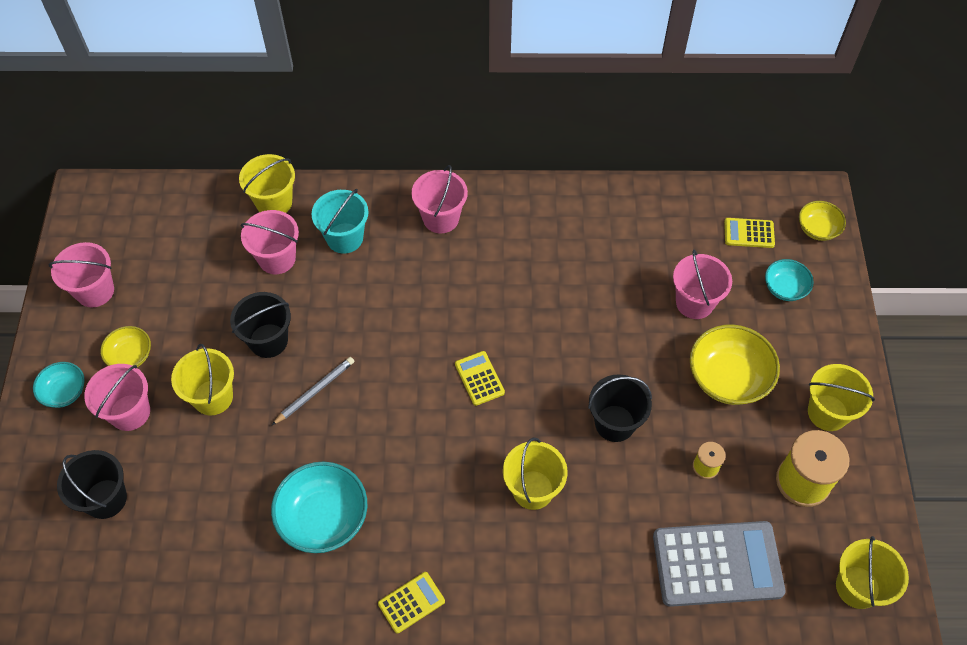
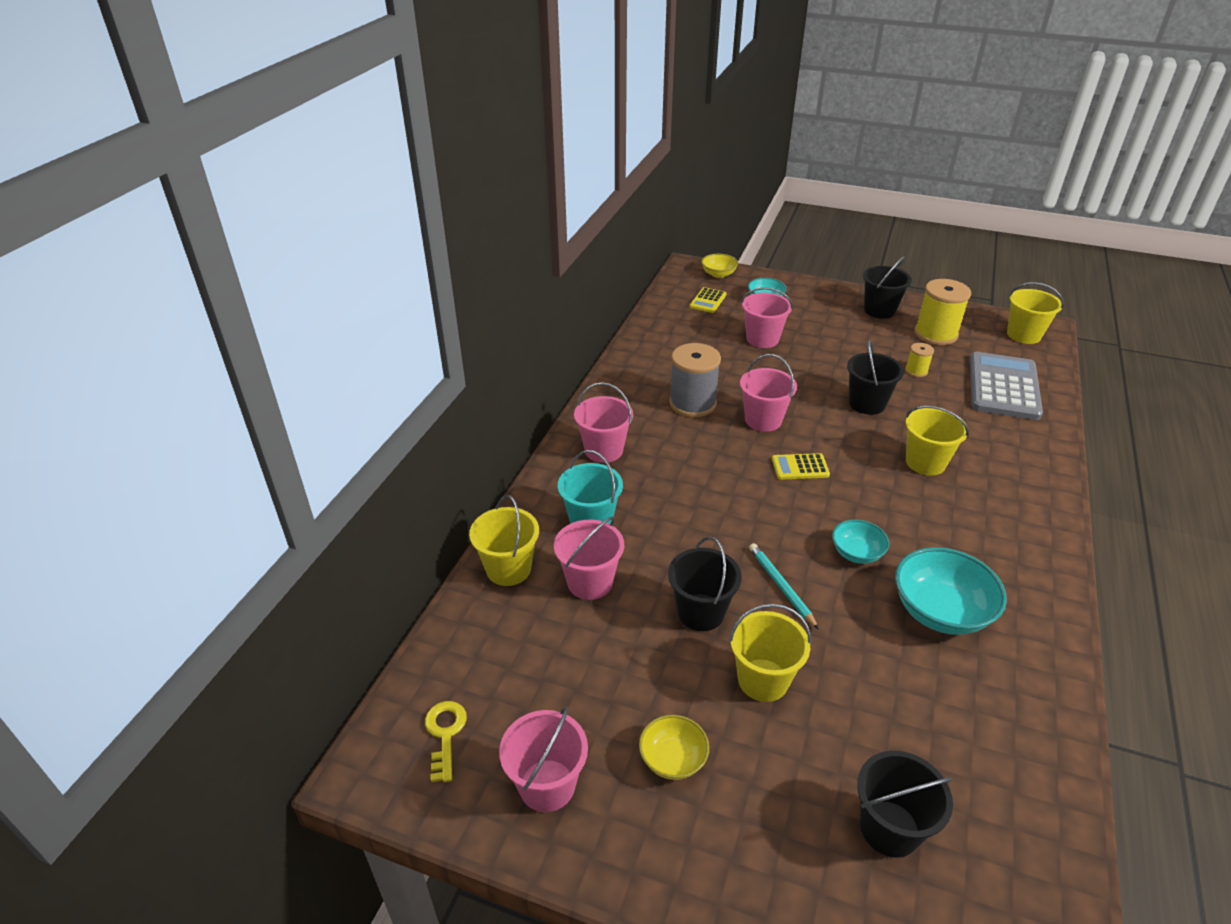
camera: 70 degrees left, 20 degrees down
turquoise bowl [33,362,85,408] -> turquoise bowl moved to [832,519,889,564]
pink bucket [84,364,150,431] -> pink bucket moved to [740,354,797,432]
grey pencil [271,357,354,426] -> turquoise pencil [749,543,819,630]
yellow calculator [378,572,445,634] -> none
yellow bowl [690,324,780,405] -> none
yellow bucket [808,364,875,431] -> black bucket [863,256,912,319]
none -> yellow key [425,701,467,782]
none -> grey spool [669,343,721,417]

